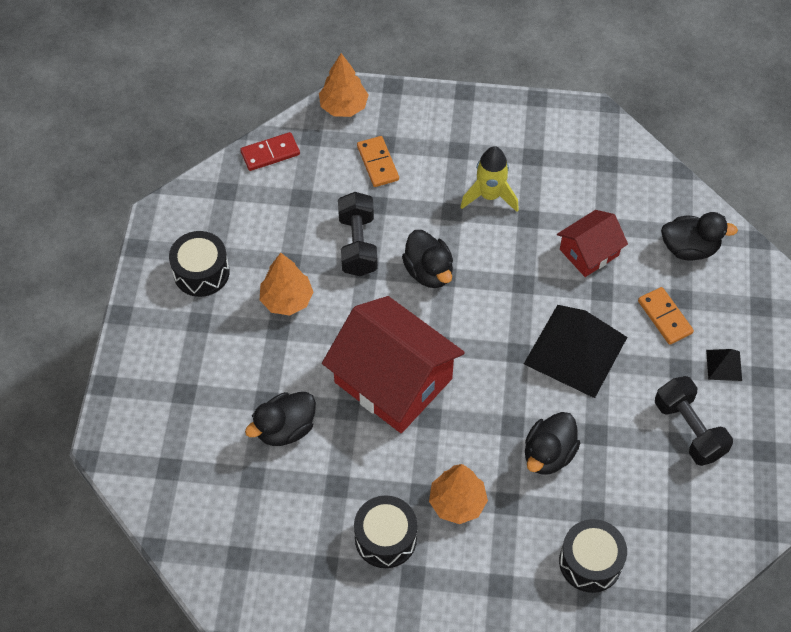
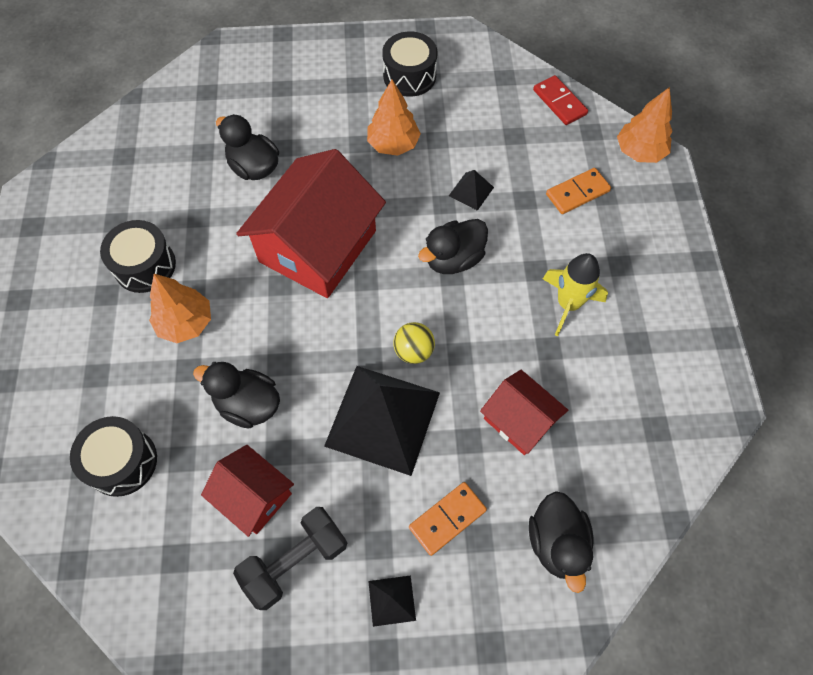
camera: 80 degrees right, 5 degrees up
black dumbbell [338,192,378,276] -> black pyramid [449,170,494,211]
none -> red house [201,445,294,537]
none -> yellow ball [393,322,435,364]

